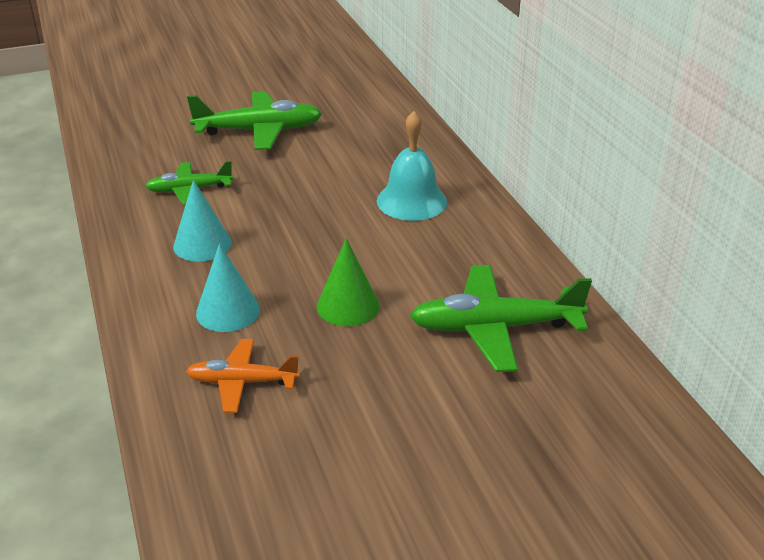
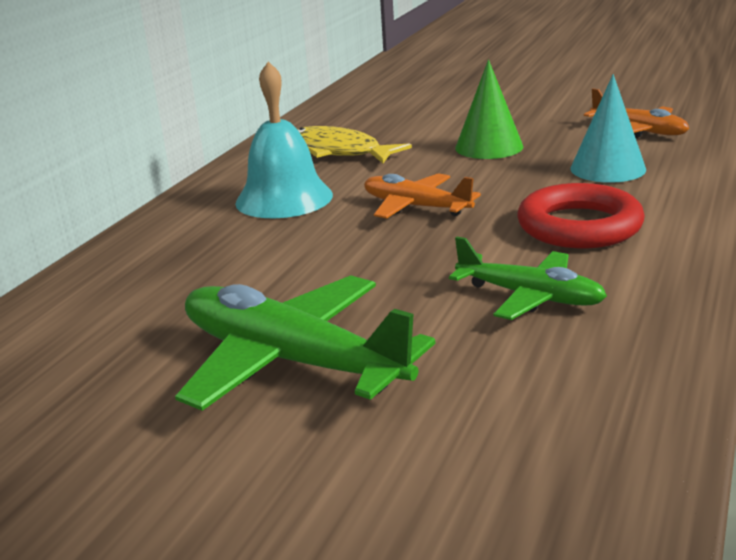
camera: 135 degrees left, 10 degrees down
turquoise cone [173,180,232,262] -> red ring [518,183,645,248]
green plane [410,265,592,372] -> none
none -> yellow fish [297,126,412,163]
none -> orange plane [364,173,481,219]

